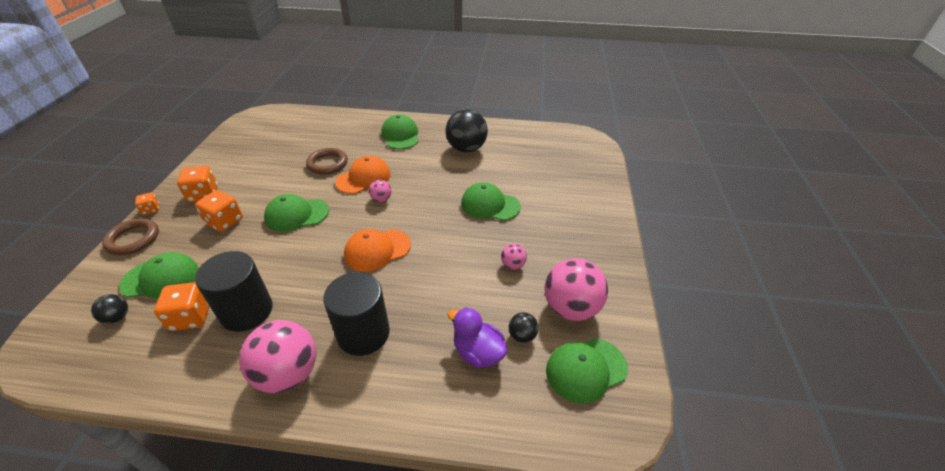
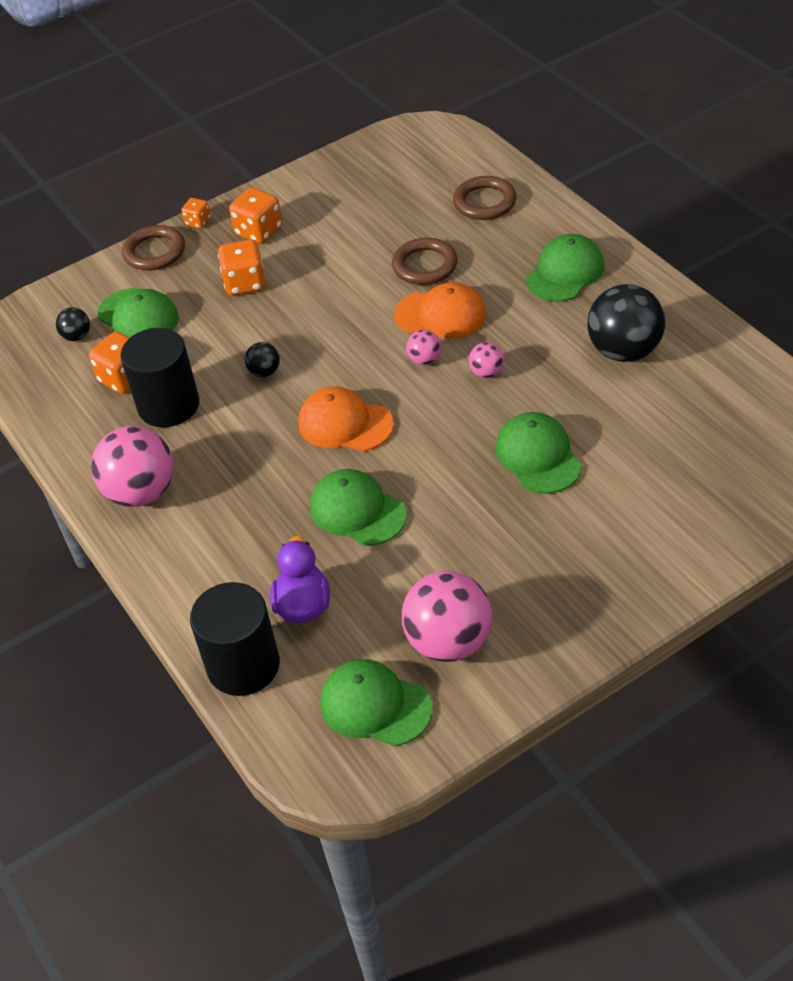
camera: 55 degrees right, 5 degrees up
green cap [264,194,329,232] -> green cap moved to [310,469,407,546]
black cylinder [323,272,390,356] -> black cylinder moved to [190,582,280,696]
pink ball [501,244,527,270] -> pink ball moved to [469,342,504,378]
black ball [509,312,539,343] -> black ball moved to [245,342,280,377]
none -> brown ring [453,176,517,220]

